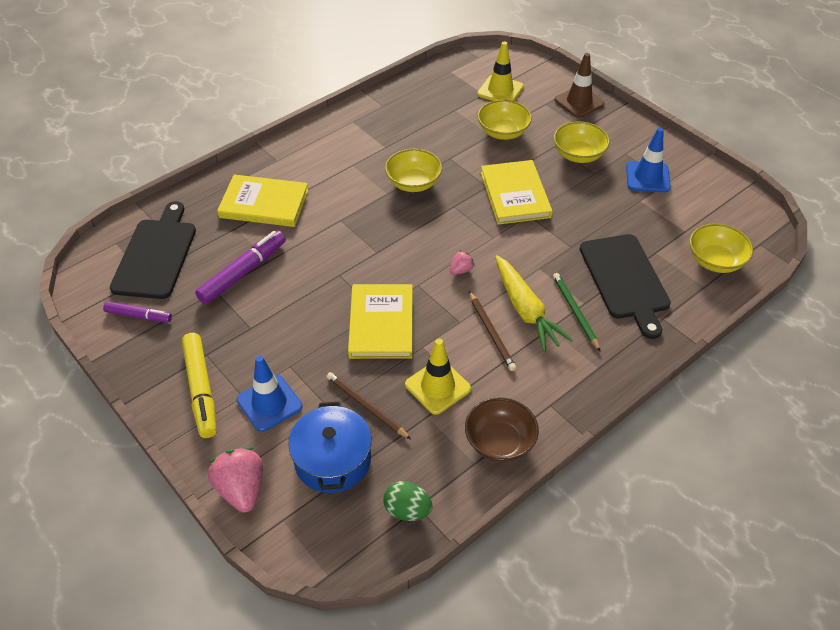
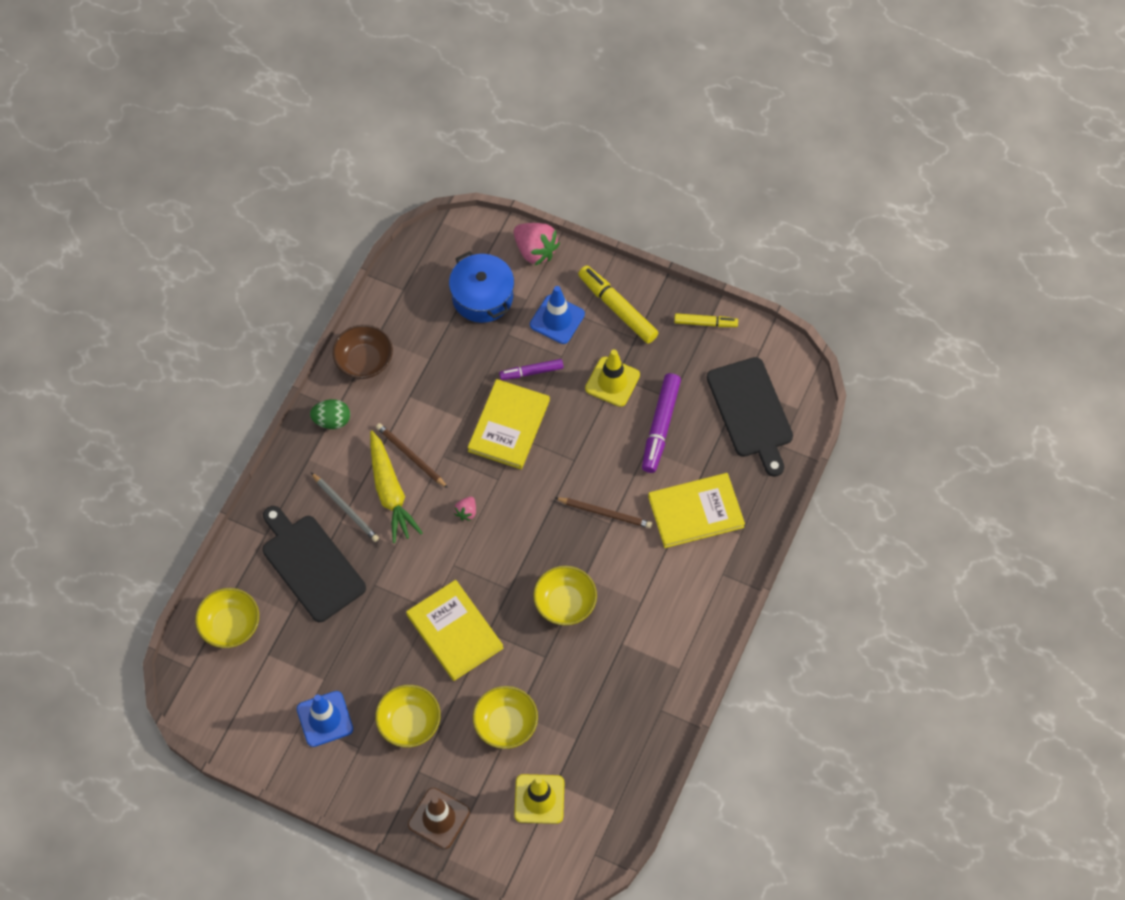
camera: 155 degrees right, 15 degrees up
purple marker [103,301,172,322] -> purple marker moved to [499,359,564,380]
brown pencil [326,372,411,439] -> brown pencil moved to [555,497,652,528]
yellow book [348,284,413,359] -> yellow book turned 45 degrees clockwise [468,379,550,469]
green egg [383,481,433,521] -> green egg moved to [310,399,350,429]
yellow traffic cone [405,339,471,415] -> yellow traffic cone moved to [585,350,640,407]
yellow carrot [495,255,573,352] -> yellow carrot turned 150 degrees counterclockwise [370,431,422,543]
green pencil [553,273,601,352] -> grey pencil [311,473,379,542]
none -> yellow marker [674,313,738,327]

